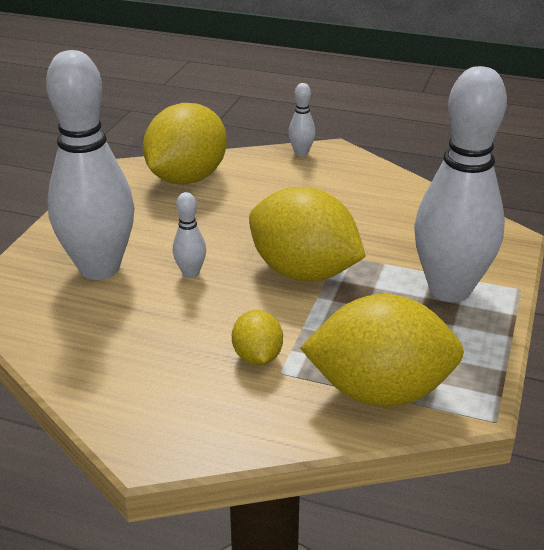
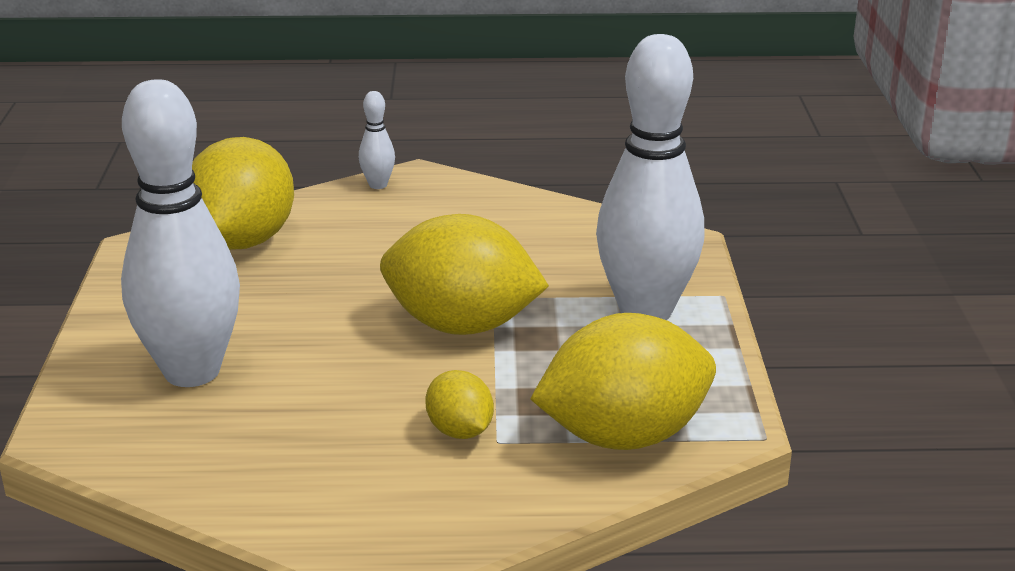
camera: 20 degrees left, 5 degrees down
white bowling pin [173,192,206,278] -> none

